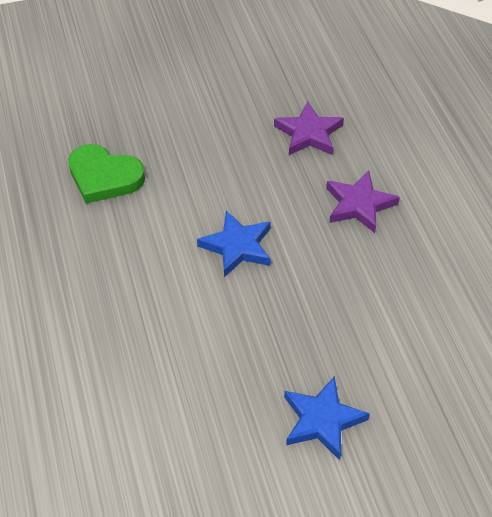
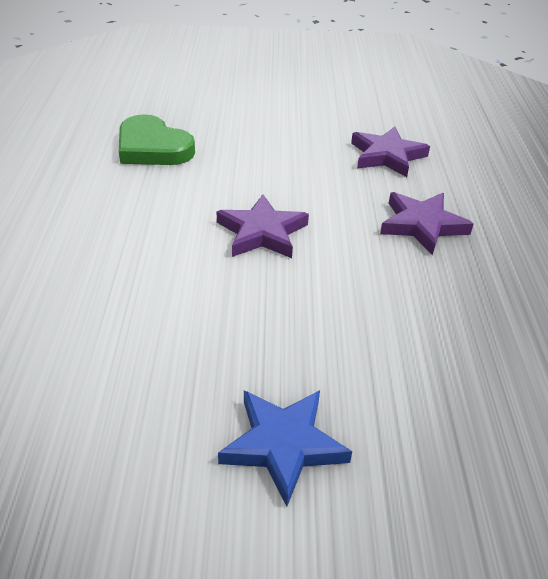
camera: 15 degrees right, 10 degrees down
blue star [197,210,271,277] -> purple star [217,195,309,258]

